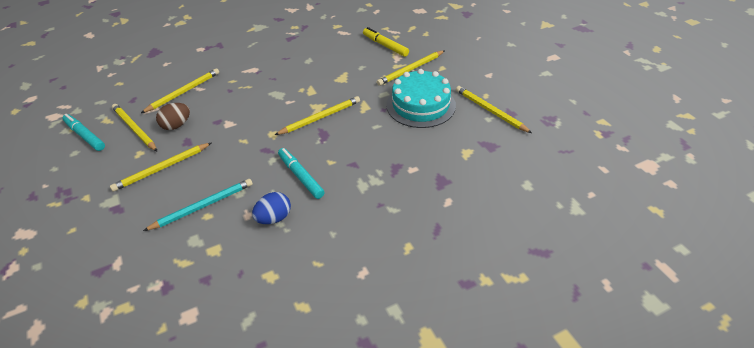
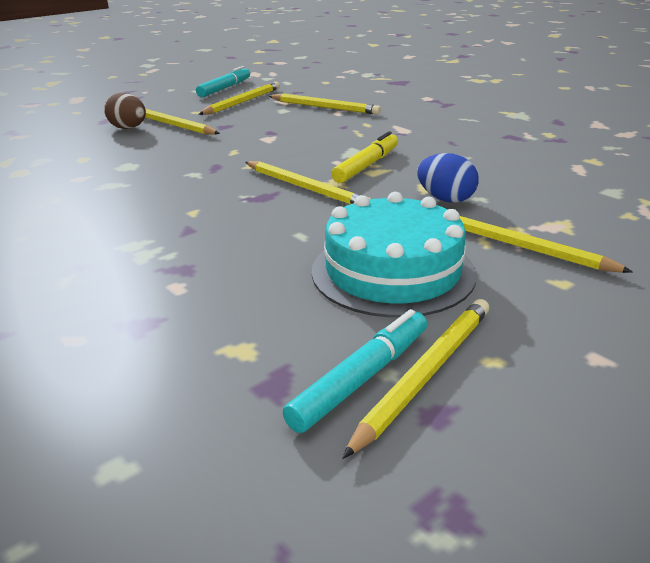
camera: 75 degrees right, 15 degrees down
turquoise pencil [143,179,253,231] -> none
brown egg [156,103,190,130] -> brown egg moved to [104,93,146,129]
blue egg [252,192,291,224] -> blue egg moved to [417,153,479,203]
turquoise marker [278,148,325,199] -> turquoise marker moved to [283,309,427,433]
yellow marker [363,27,409,57] -> yellow marker moved to [331,131,398,183]

